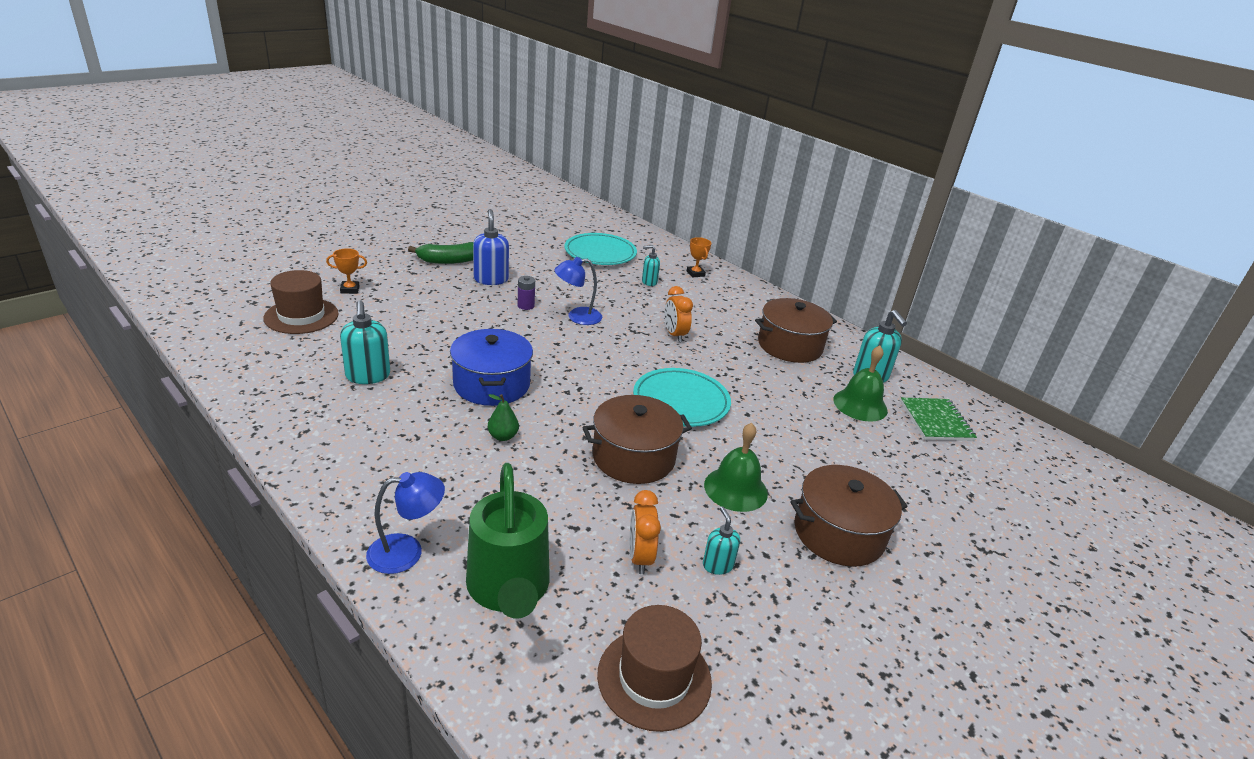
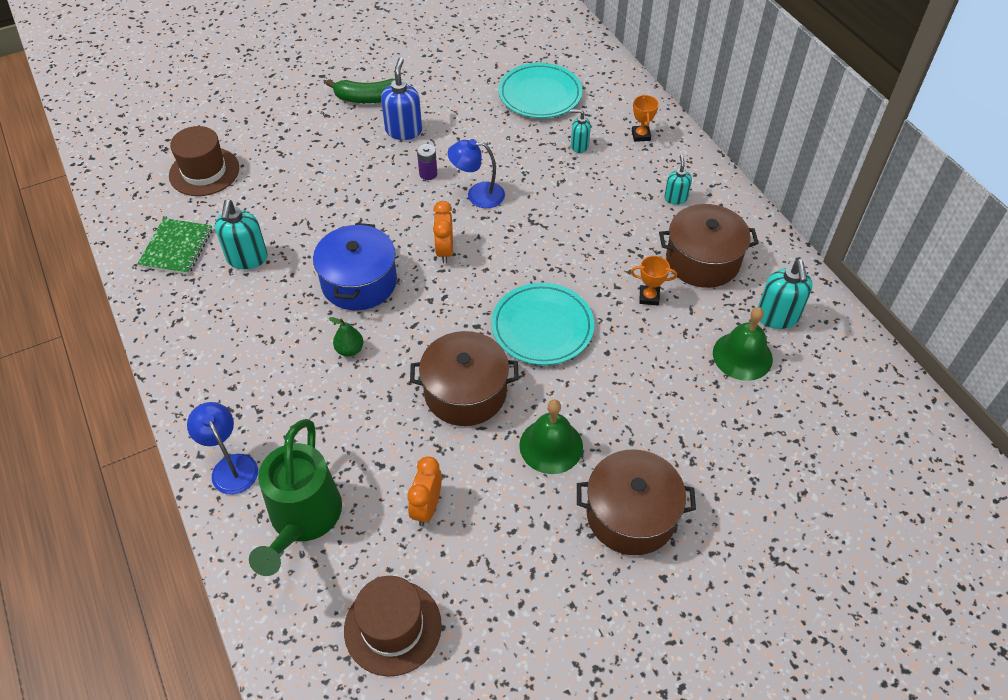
camera: 20 degrees right, 20 degrees up
orange trophy [326,248,367,294] -> orange trophy moved to [631,256,677,306]
blue lamp [366,472,445,574] -> blue lamp turned 120 degrees counterclockwise [187,402,258,495]
orange clock [664,286,693,342] -> orange clock moved to [433,201,453,263]
turquoise soap dispenser [703,506,740,575] -> turquoise soap dispenser moved to [664,155,692,205]
green notebook [900,397,977,441] -> green notebook moved to [137,218,212,275]

